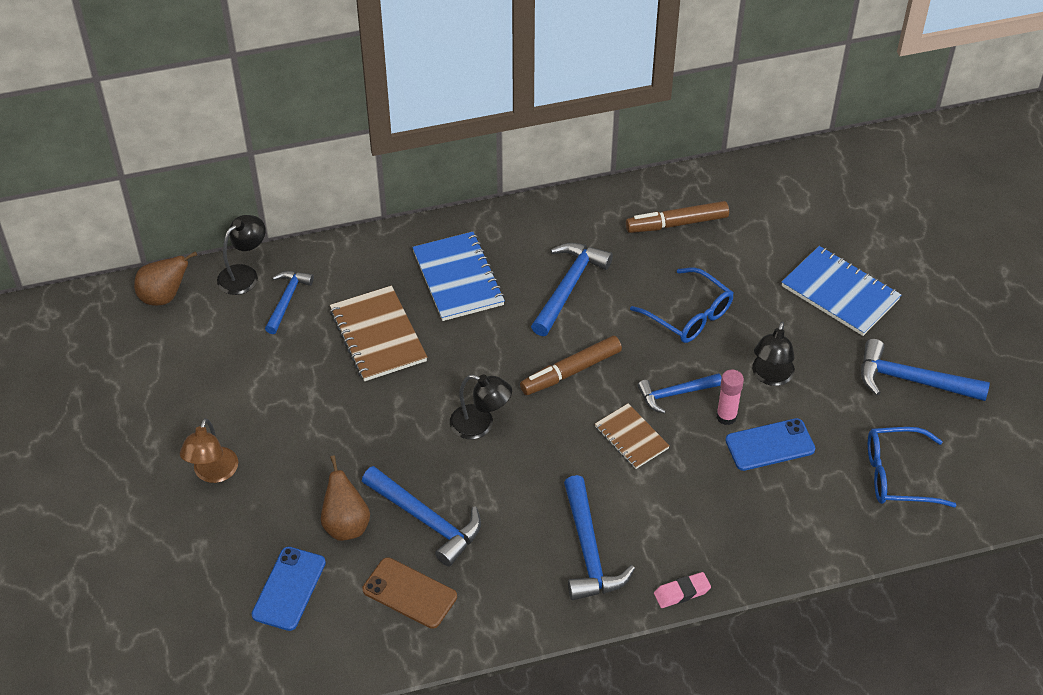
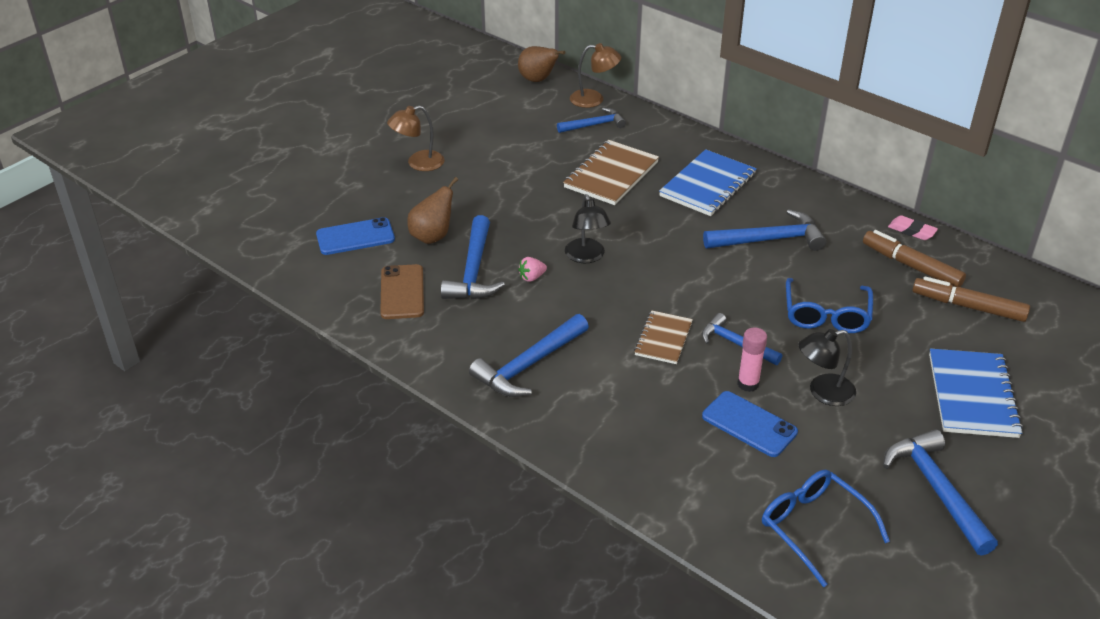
camera: 55 degrees right, 10 degrees down
black lamp [217,215,266,295] -> brown lamp [570,43,621,108]
brown marker [520,336,622,395] -> brown marker moved to [912,276,1030,322]
pink eraser [654,572,711,608] -> pink eraser moved to [888,215,938,240]
none -> pink strawberry [518,257,547,282]

